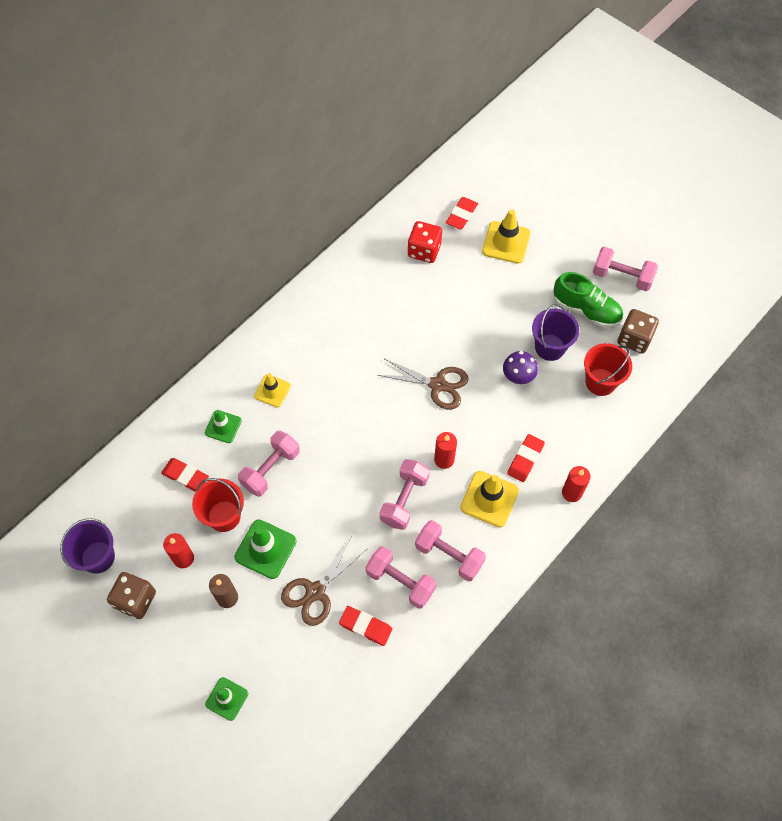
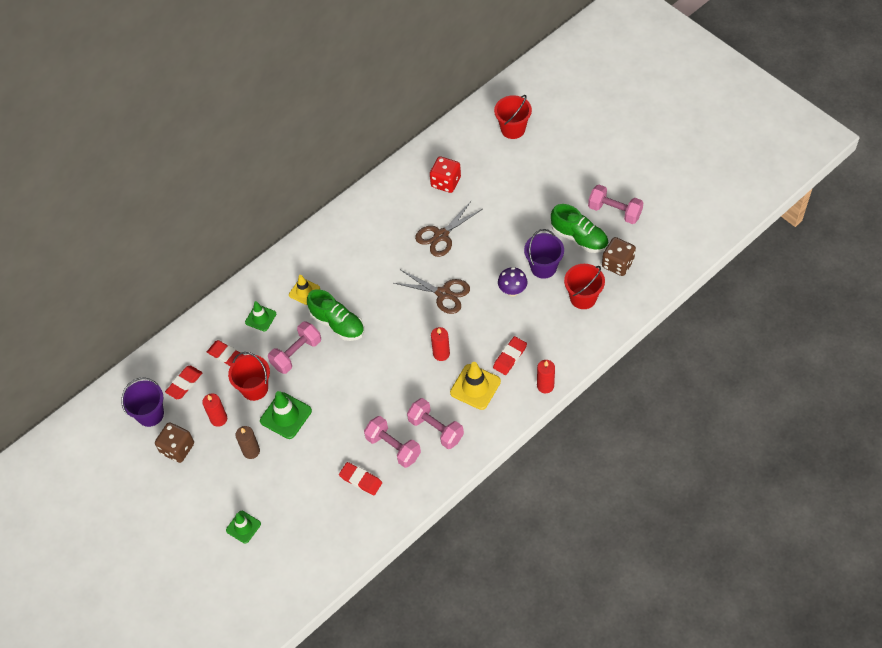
camera: 10 degrees right, 5 degrees down
brown scissors [281,537,367,626] -> brown scissors moved to [415,201,482,257]
pink dumbbell [380,459,430,530] -> none
red eraser [446,197,478,229] -> red eraser moved to [165,366,202,399]
yellow traffic cone [482,209,531,264] -> none
none -> green shoe [307,289,364,341]
none -> red bucket [494,95,532,139]

